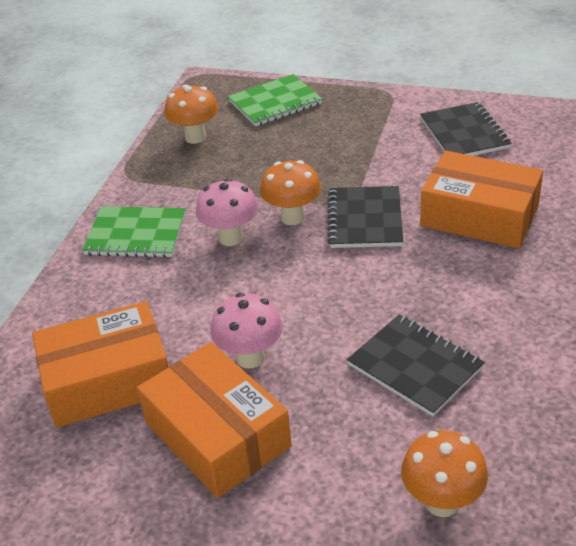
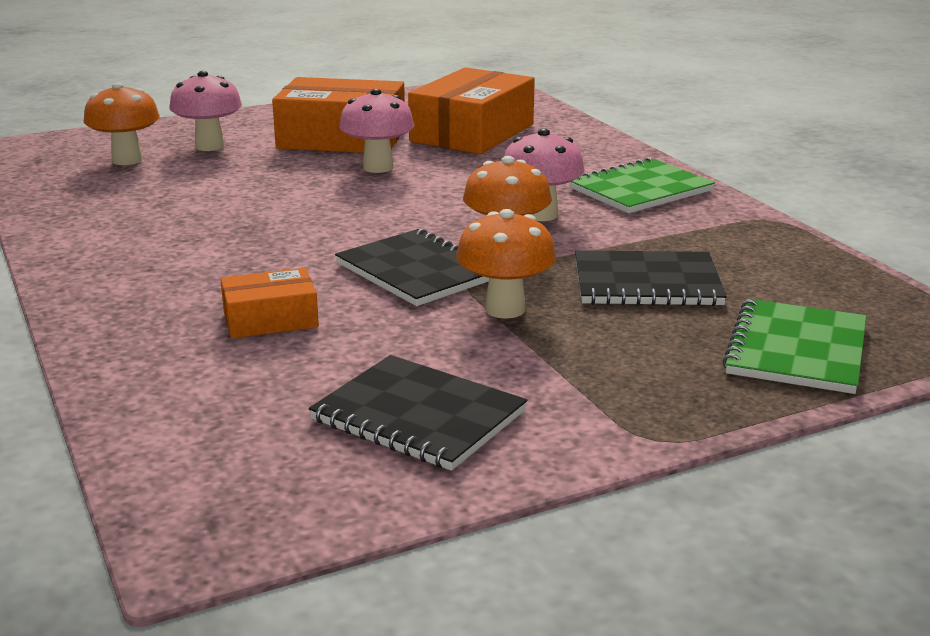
camera: 135 degrees right, 15 degrees down
orange mushroom [164,85,219,144] -> orange mushroom moved to [456,209,556,319]
black notebook [347,315,485,416] -> black notebook moved to [575,250,727,306]
orange box [420,151,543,249] -> orange box [220,268,319,338], size x0.53
none -> pink mushroom [169,71,242,151]

